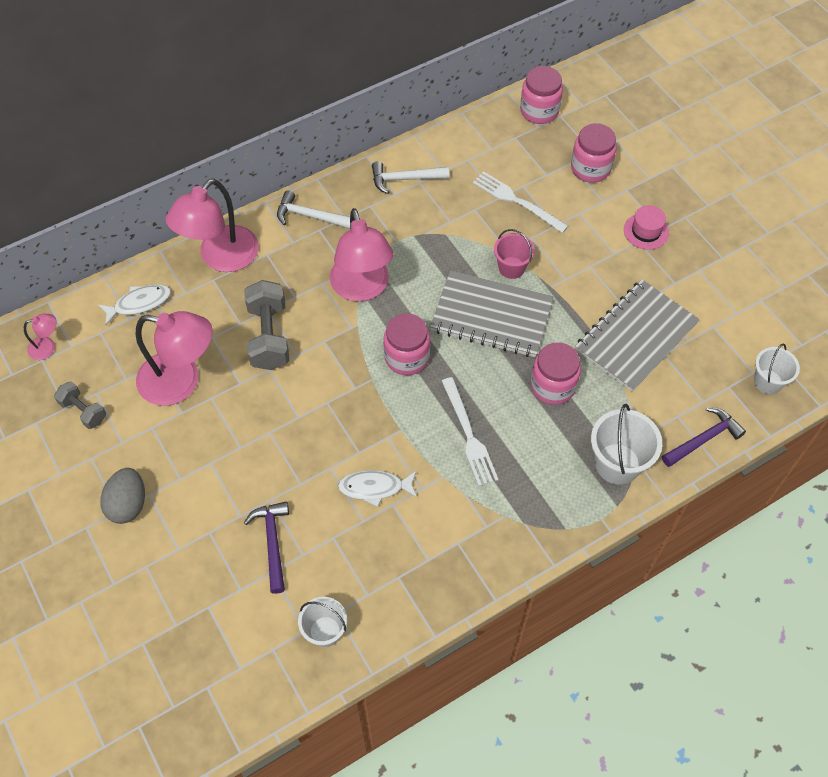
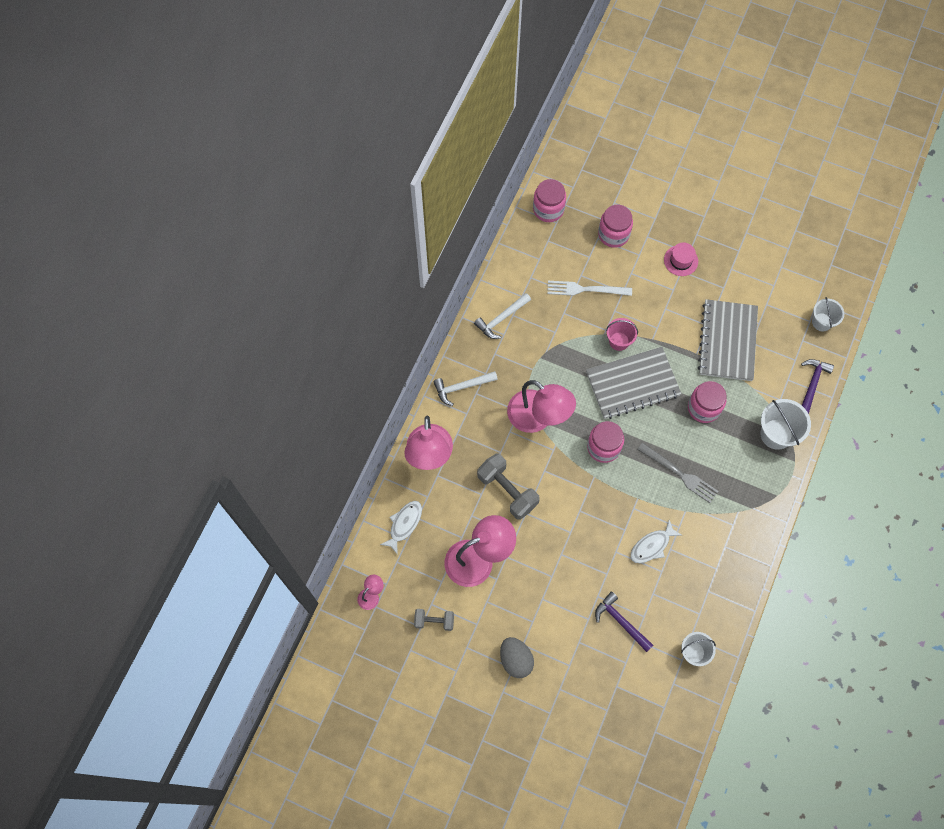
camera: 35 degrees left, 10 degrees up
white fork [442,377,499,486] -> grey fork [637,443,718,503]

